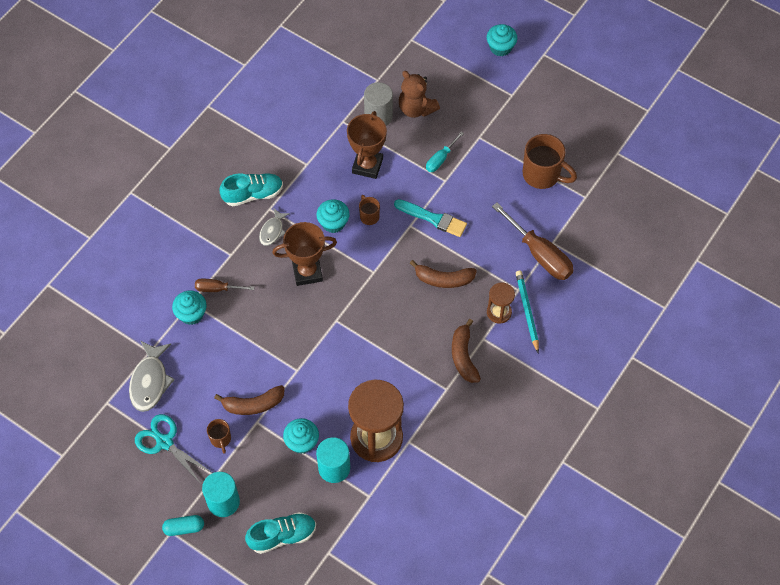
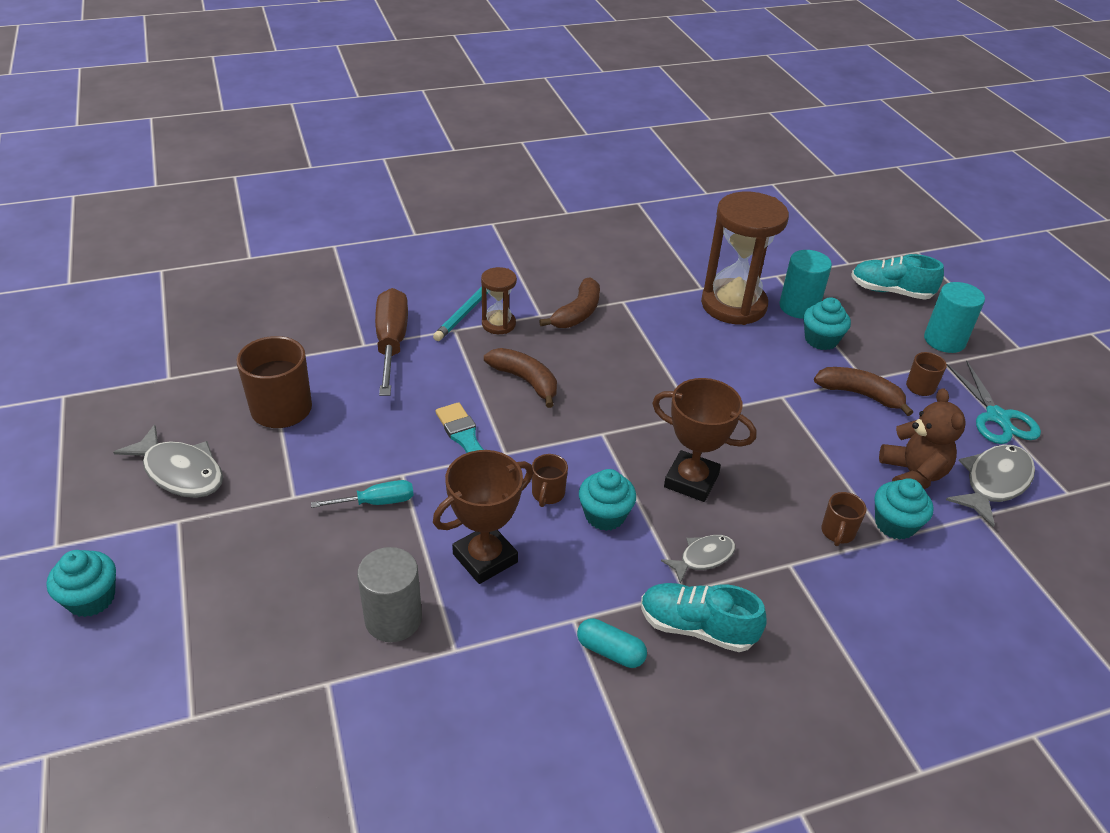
camera: 145 degrees left, 20 degrees down
turquoise capsule [162,515,204,536] -> turquoise capsule moved to [577,618,647,668]
brown screwdriver [195,279,254,292] -> brown mug [821,492,866,546]
brown teddy bear [399,71,440,118] -> brown teddy bear moved to [879,388,966,489]
none -> grey fish [113,425,223,498]

